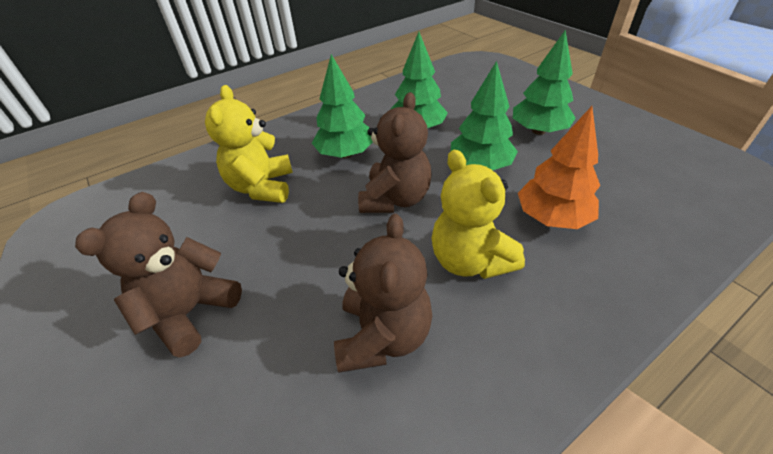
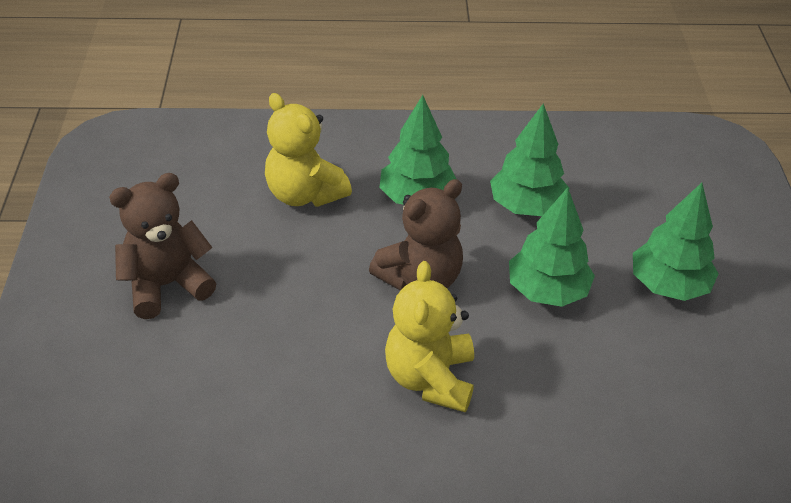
camera: 30 degrees right, 0 degrees up
yellow teddy bear [205,85,293,203] -> yellow teddy bear turned 75 degrees counterclockwise [265,93,352,207]
brown teddy bear [334,214,432,373] -> none
orange tree [518,106,600,229] -> none

